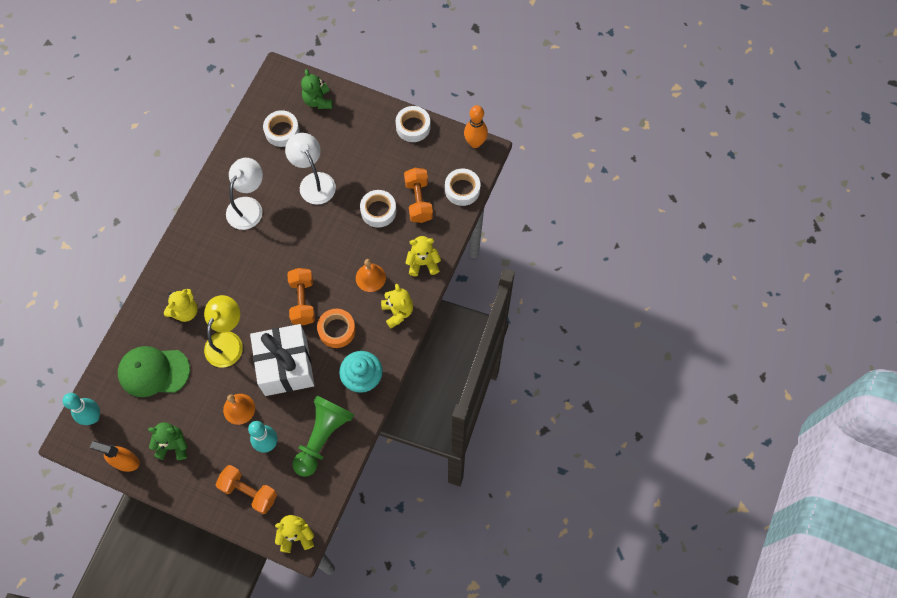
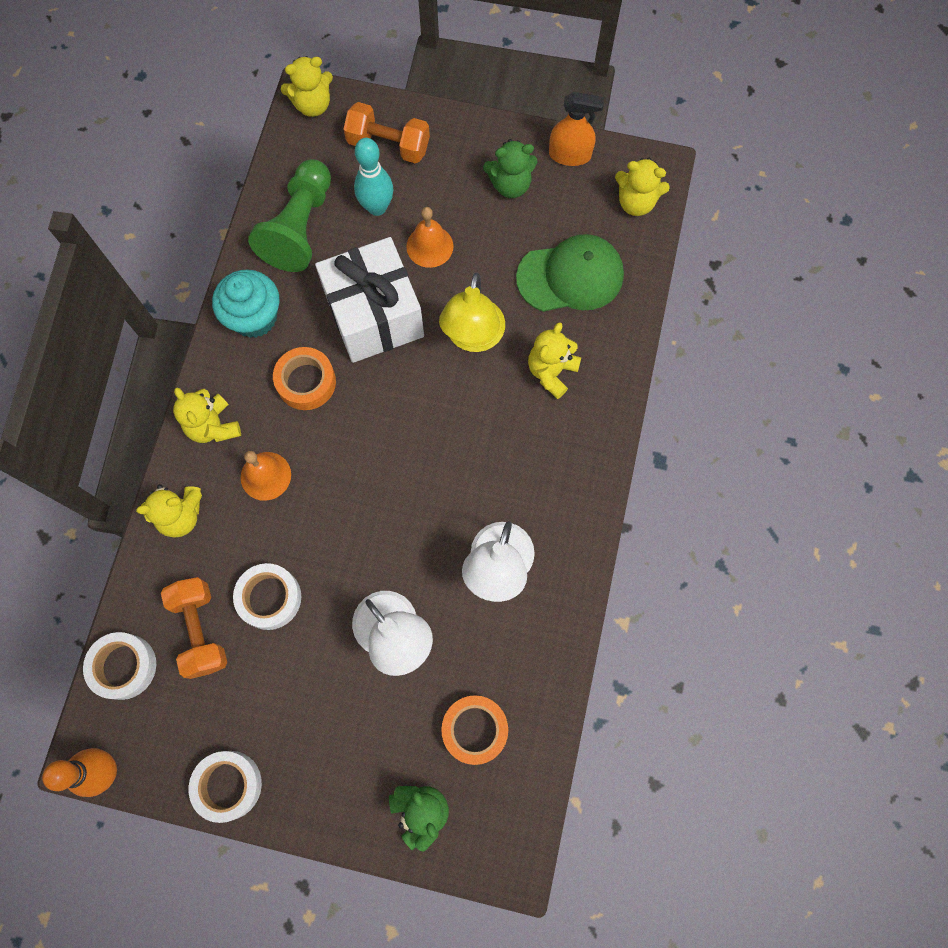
camera: 170 degrees right, 5 degrees up
turquoise bowling pin [63,393,100,425] -> yellow teddy bear [615,158,670,216]
white tape [263,110,300,147] -> orange tape [441,695,508,765]
orange dumbbell [287,268,315,325] -> none

